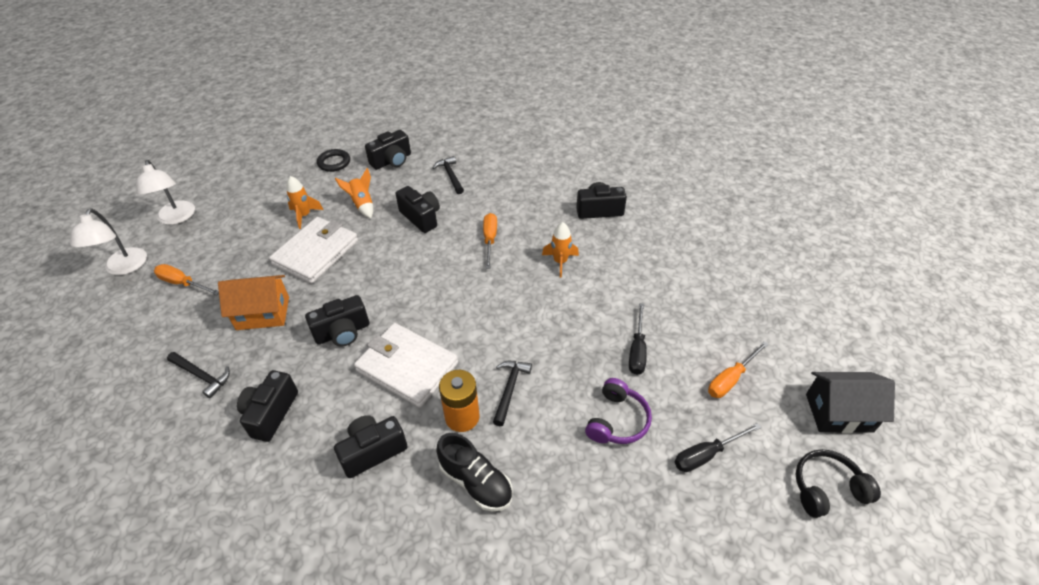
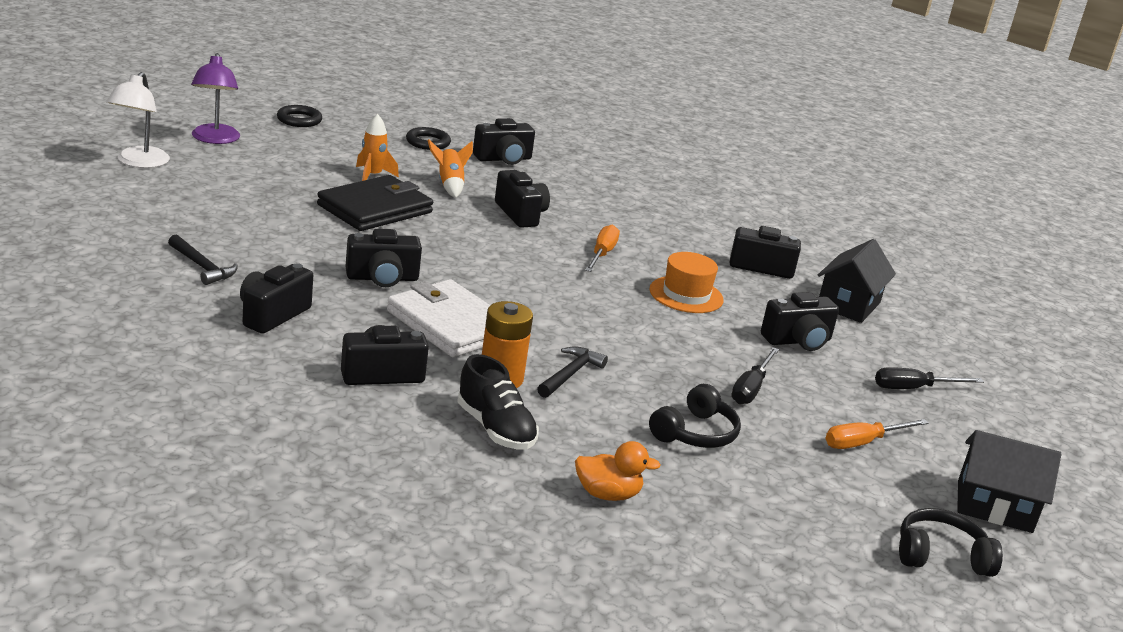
camera: 10 degrees right, 20 degrees down
white lamp [136,160,195,225] -> purple lamp [191,53,240,144]
orange screwdriver [154,264,219,295] -> none
orange house [218,275,289,330] -> none
white wallet [269,217,358,284] -> black wallet [317,175,433,231]
black hammer [432,156,464,194] -> none
orange rocket [542,222,579,278] -> orange hat [649,252,724,313]
purple headphones [585,378,652,444] -> black headphones [649,384,741,448]
black screwdriver [675,423,761,472] -> black screwdriver moved to [875,367,984,389]
none -> black ring [277,105,322,127]
none -> orange duck [575,441,661,501]
none -> black camera [761,292,839,351]
none -> black house [817,239,896,323]

